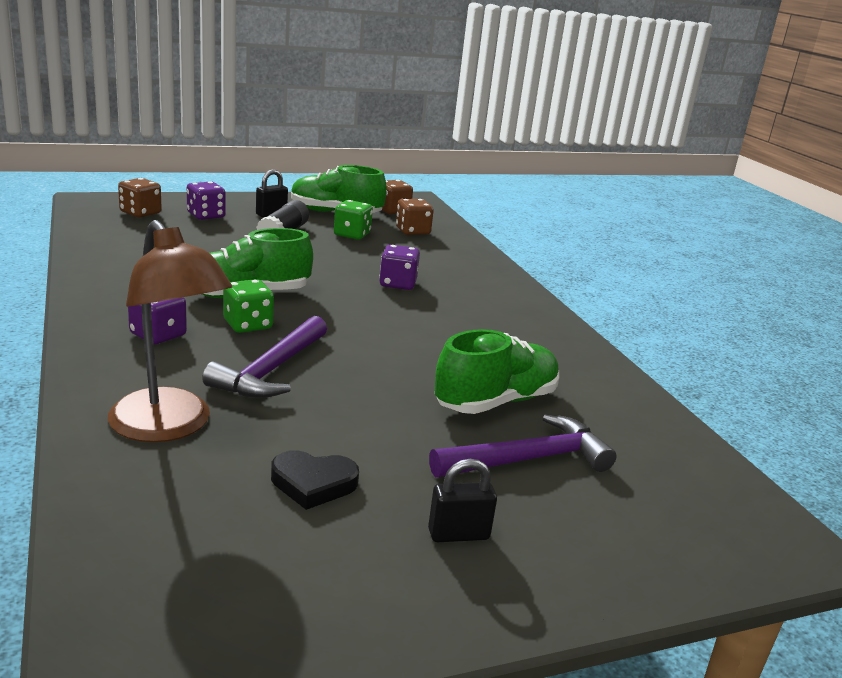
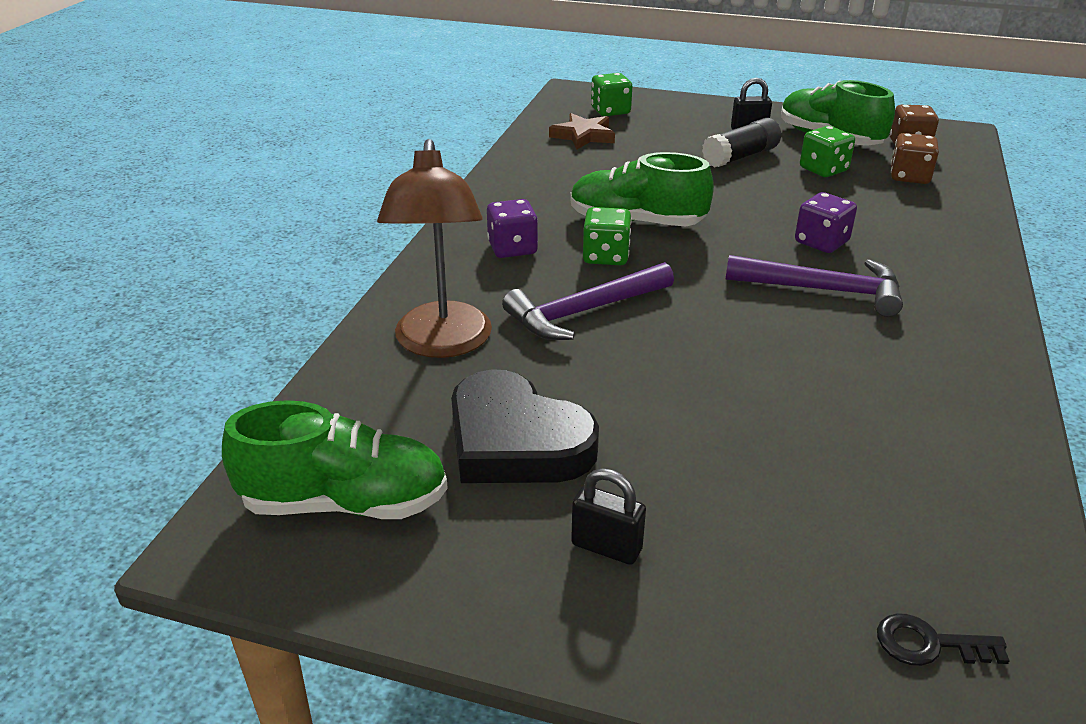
camera: 40 degrees right, 10 degrees up
brown dice [118,178,162,217] -> green dice [591,73,632,116]
purple dice [187,181,226,220] -> none
black heart [271,450,359,510] -> black heart [451,369,599,483], size x1.78
purple hammer [429,414,617,477] -> purple hammer moved to [726,255,903,317]
green shoe [434,329,559,414] -> green shoe moved to [222,400,448,519]
none -> brown star [549,113,615,150]
none -> black key [877,613,1010,666]

